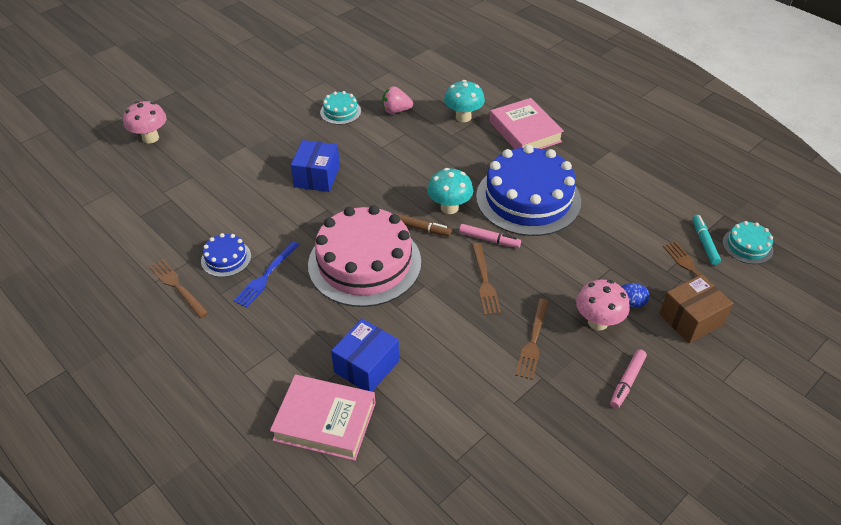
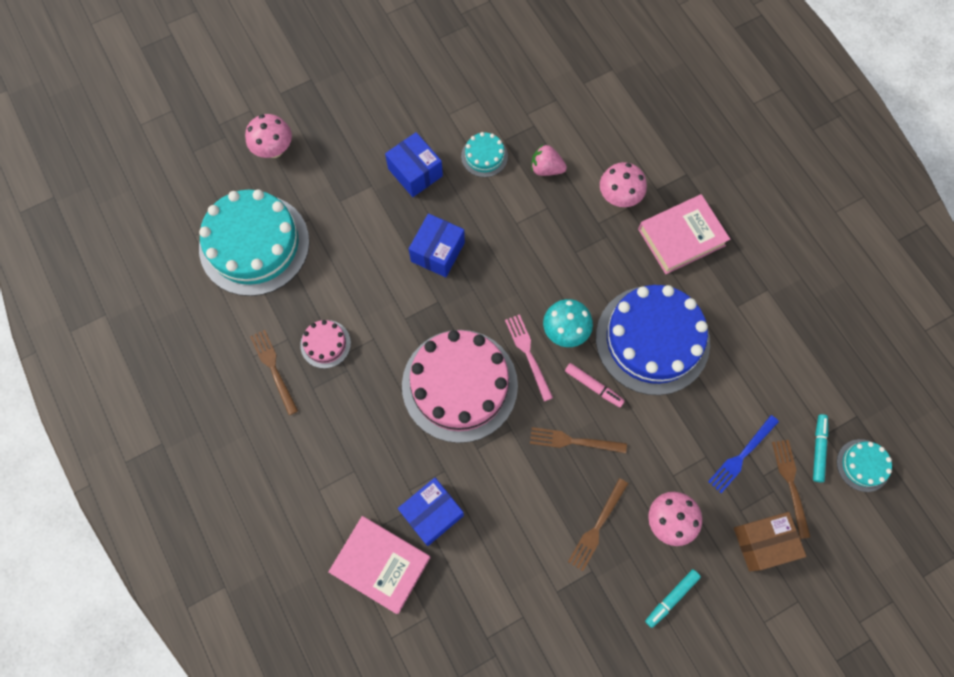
camera: 15 degrees right, 25 degrees up
blue cake [201,233,251,277] -> pink cake [300,320,351,368]
blue fork [233,241,299,308] -> blue fork moved to [708,415,779,493]
brown marker [393,213,452,237] -> pink fork [505,314,553,401]
turquoise mushroom [444,80,485,122] -> pink mushroom [600,162,647,207]
brown fork [472,243,501,315] -> brown fork turned 90 degrees clockwise [530,427,627,453]
pink book [490,98,564,149] -> pink book turned 75 degrees clockwise [638,194,730,274]
pink marker [610,349,647,408] -> turquoise marker [645,569,701,628]
blue egg [621,283,650,308] -> none
none -> turquoise cake [199,189,310,296]
none -> blue box [385,132,443,197]

